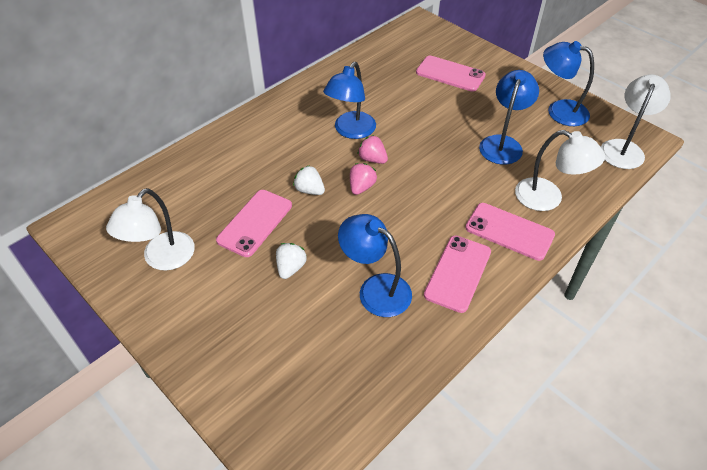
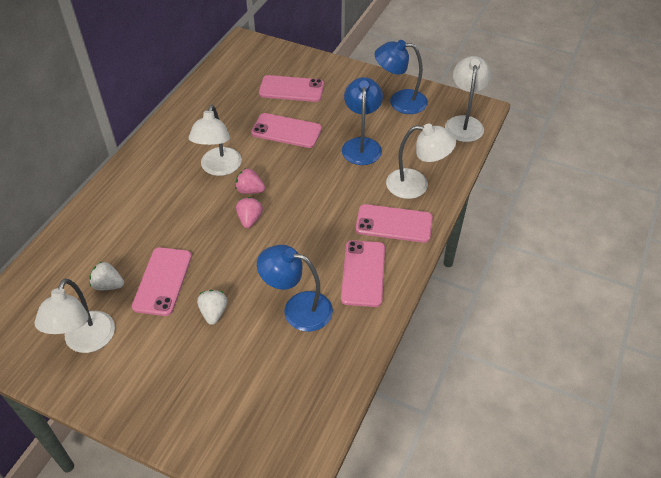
camera: 20 degrees left, 0 degrees up
white strawberry [293,165,325,195] -> white strawberry moved to [89,261,124,290]
blue lamp [323,62,376,139] -> white lamp [189,104,242,176]
none -> pink phone [251,113,322,148]

